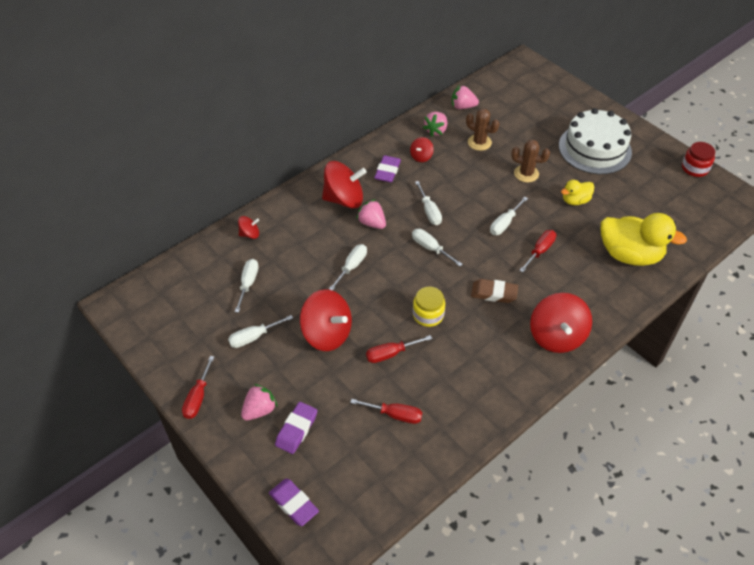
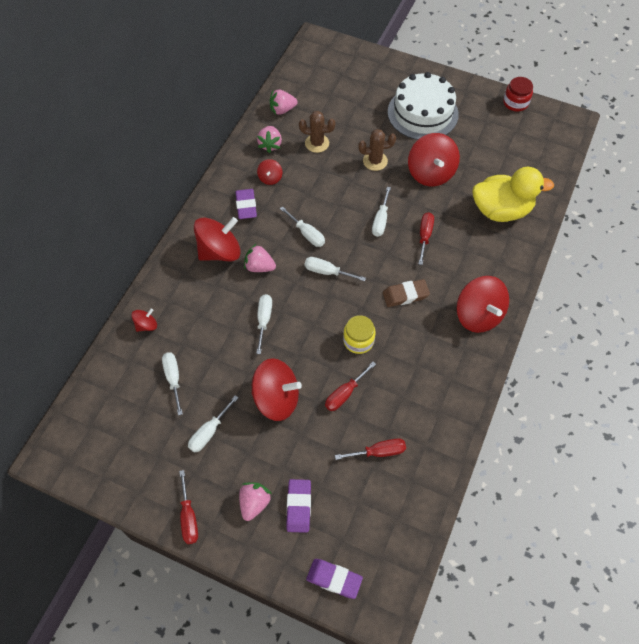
camera: 25 degrees left, 10 degrees up
yellow duck [561,180,594,205] -> red spinning top [408,133,460,186]

